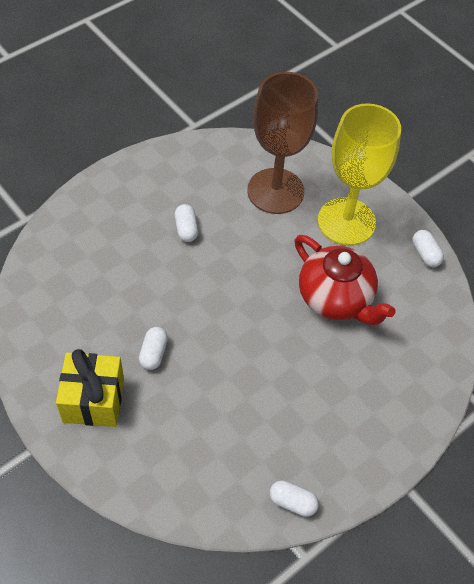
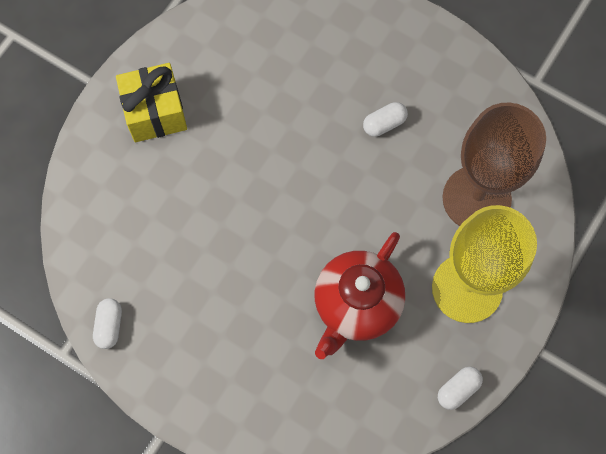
camera: 75 degrees right, 15 degrees up
white capsule [139,327,168,370] -> none

